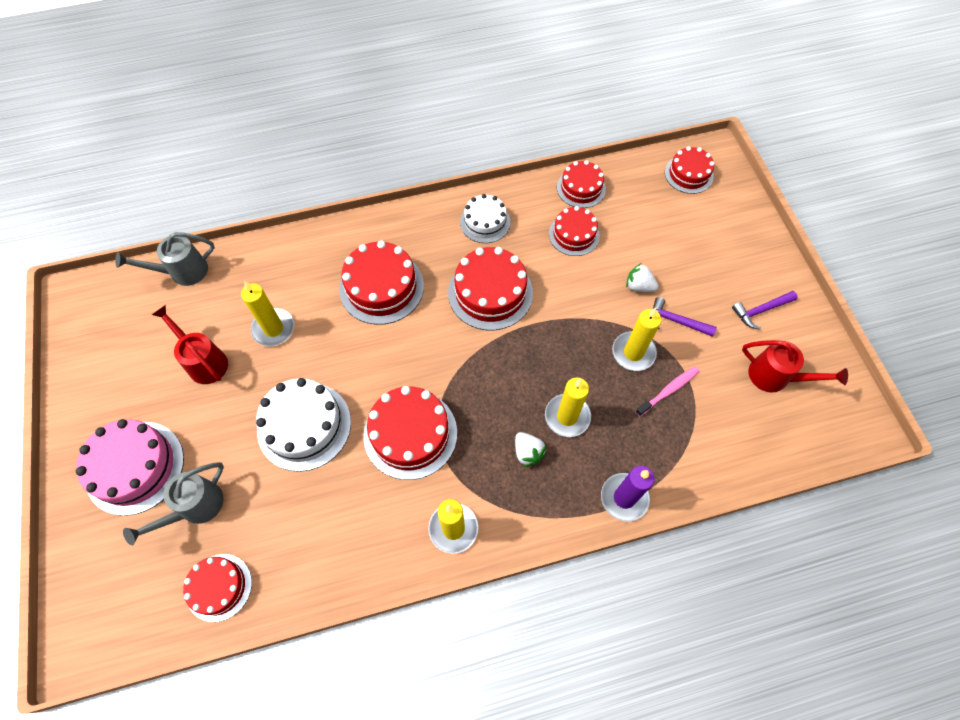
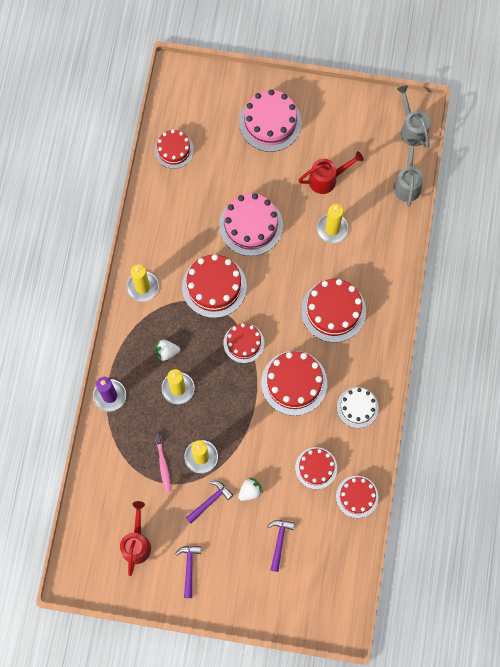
camera: 115 degrees right, 10 degrees up
grey watering can [123,462,224,545] -> grey watering can moved to [397,86,430,148]
white cake [256,378,351,472] -> pink cake [219,193,283,256]
red cake [665,146,714,194] -> red cake moved to [223,323,264,363]
red watering can [742,340,848,393] -> red watering can turned 135 degrees clockwise [120,501,151,576]
none -> purple hammer [267,520,295,572]

